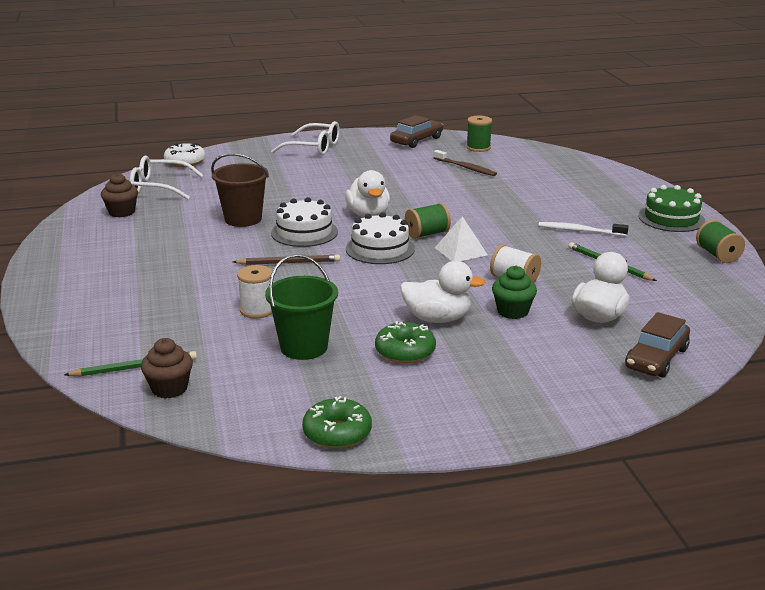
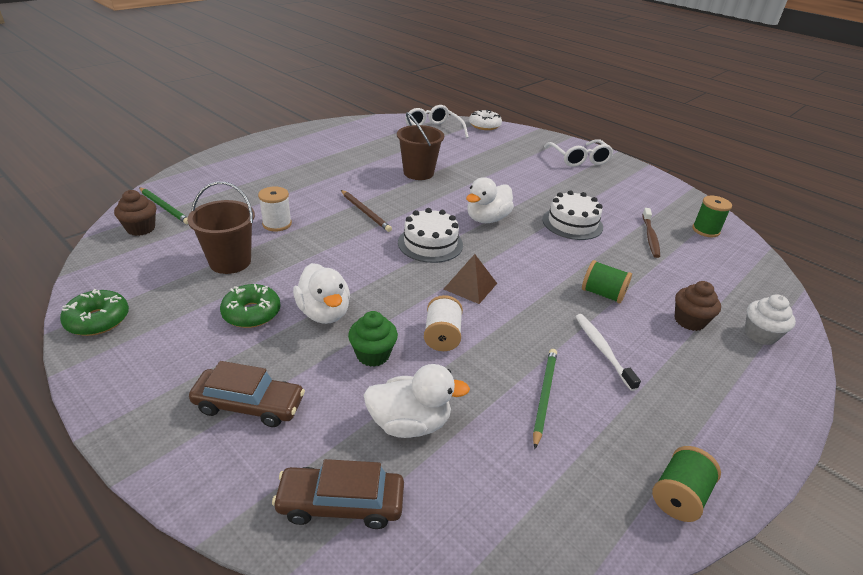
camera: 55 degrees right, 10 degrees up
brown cupcake [101,173,138,217] -> brown cupcake moved to [675,281,721,331]
green bucket [265,254,338,360] -> brown bucket [187,182,255,274]
white cake [271,197,338,247] -> white cake moved to [542,190,603,240]
brown car [390,115,443,148] -> brown car moved to [189,361,305,427]
green spool [405,203,451,239] -> green spool moved to [582,260,632,303]
white pyramid [435,216,488,261] -> brown pyramid [444,254,497,304]
green cake [638,185,705,232] -> none
none -> white cupcake [745,294,796,345]

